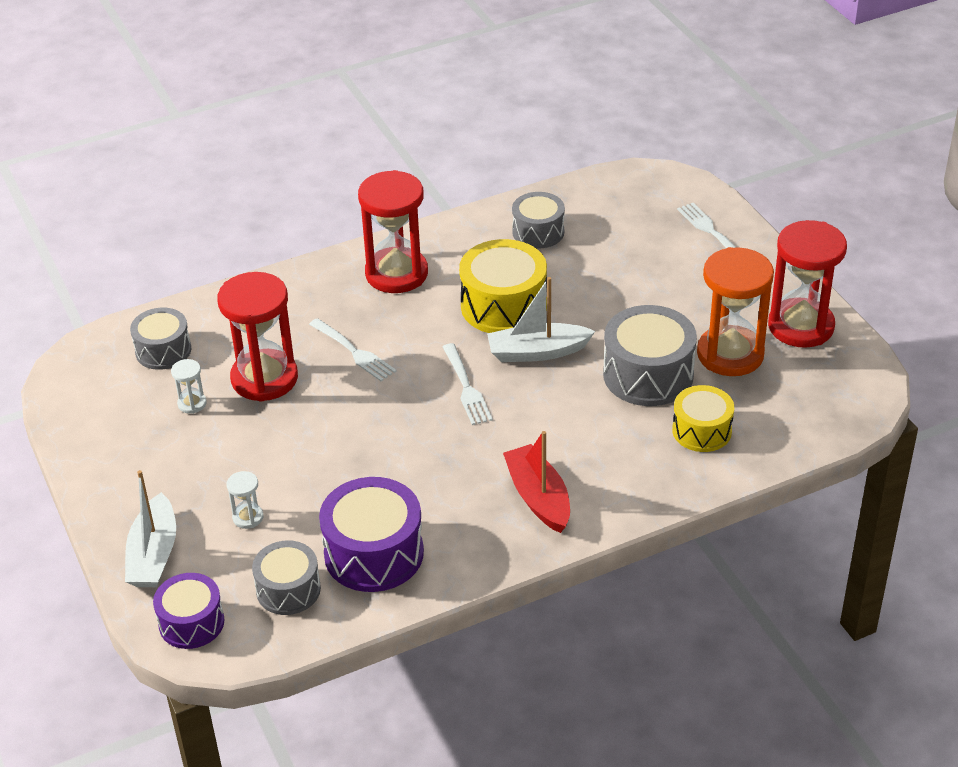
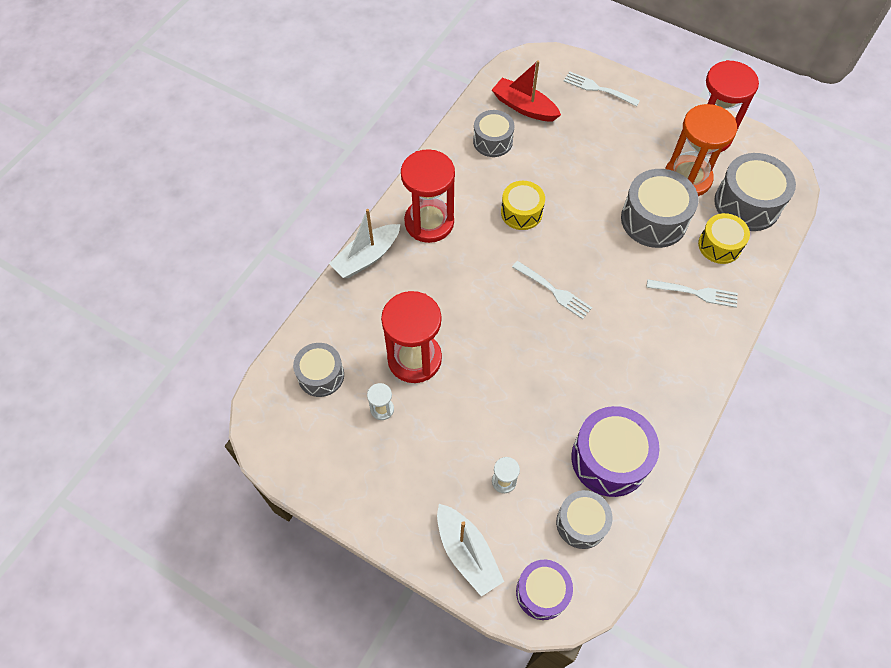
camera: 35 degrees left, 20 degrees up
white fork [309,318,397,381] -> white fork moved to [646,279,738,308]
yellow drum [459,239,547,333] -> yellow drum [501,181,545,230], size x0.63
white boat [487,277,595,362] -> white boat moved to [329,209,400,278]
red boat [503,431,570,533] -> red boat moved to [492,60,561,121]
none -> grey drum [714,153,796,231]

